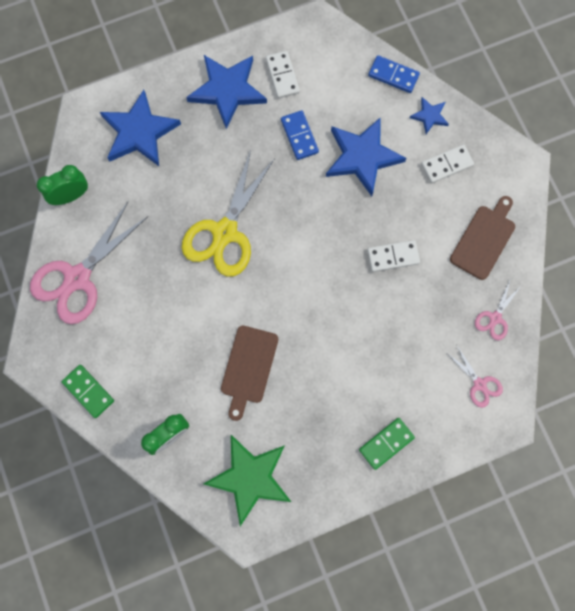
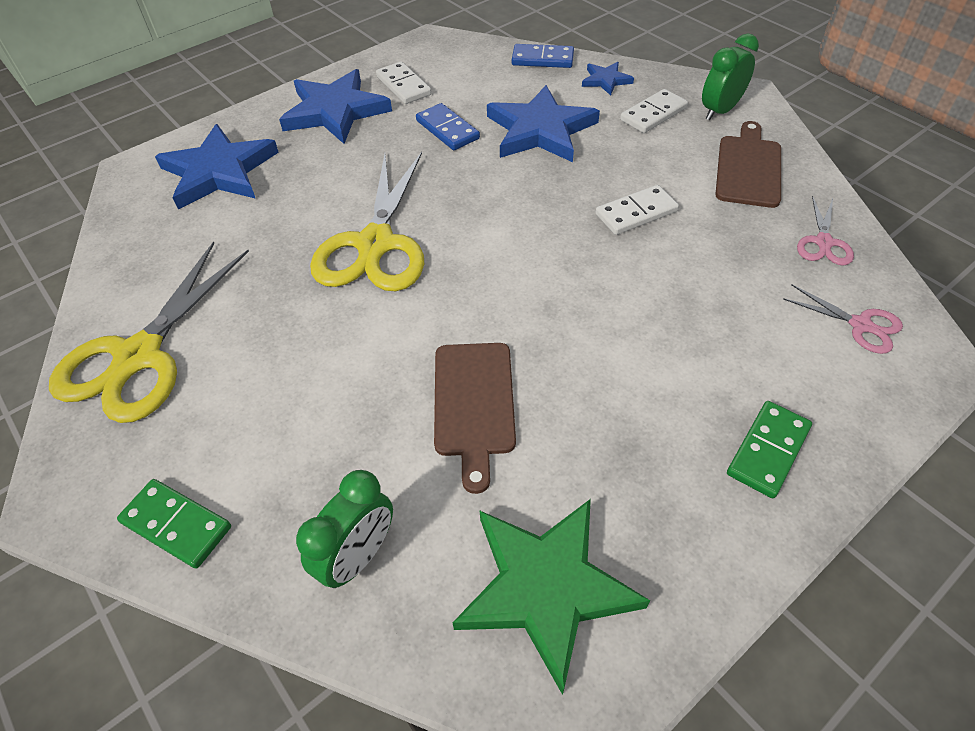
camera: 15 degrees left, 25 degrees down
pink scissors [30,201,148,324] -> yellow scissors [49,241,249,423]
green clock [37,165,88,205] -> green clock moved to [702,33,759,120]

